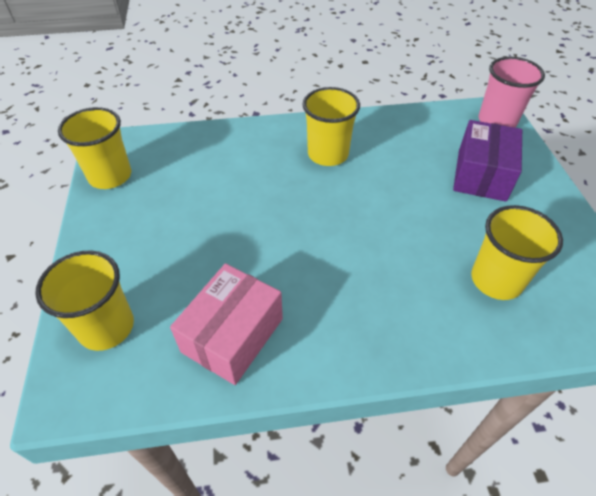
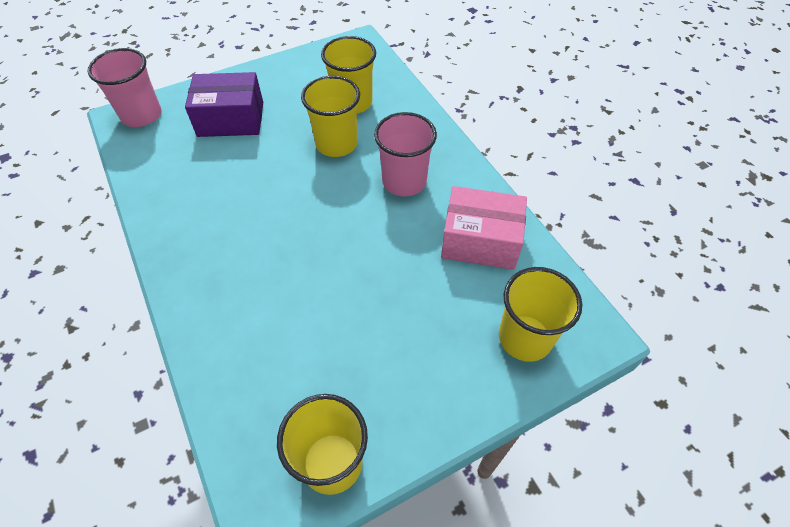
camera: 110 degrees left, 5 degrees up
yellow cup [302,87,360,166] -> yellow cup moved to [301,76,360,157]
none -> pink cup [374,112,437,197]

